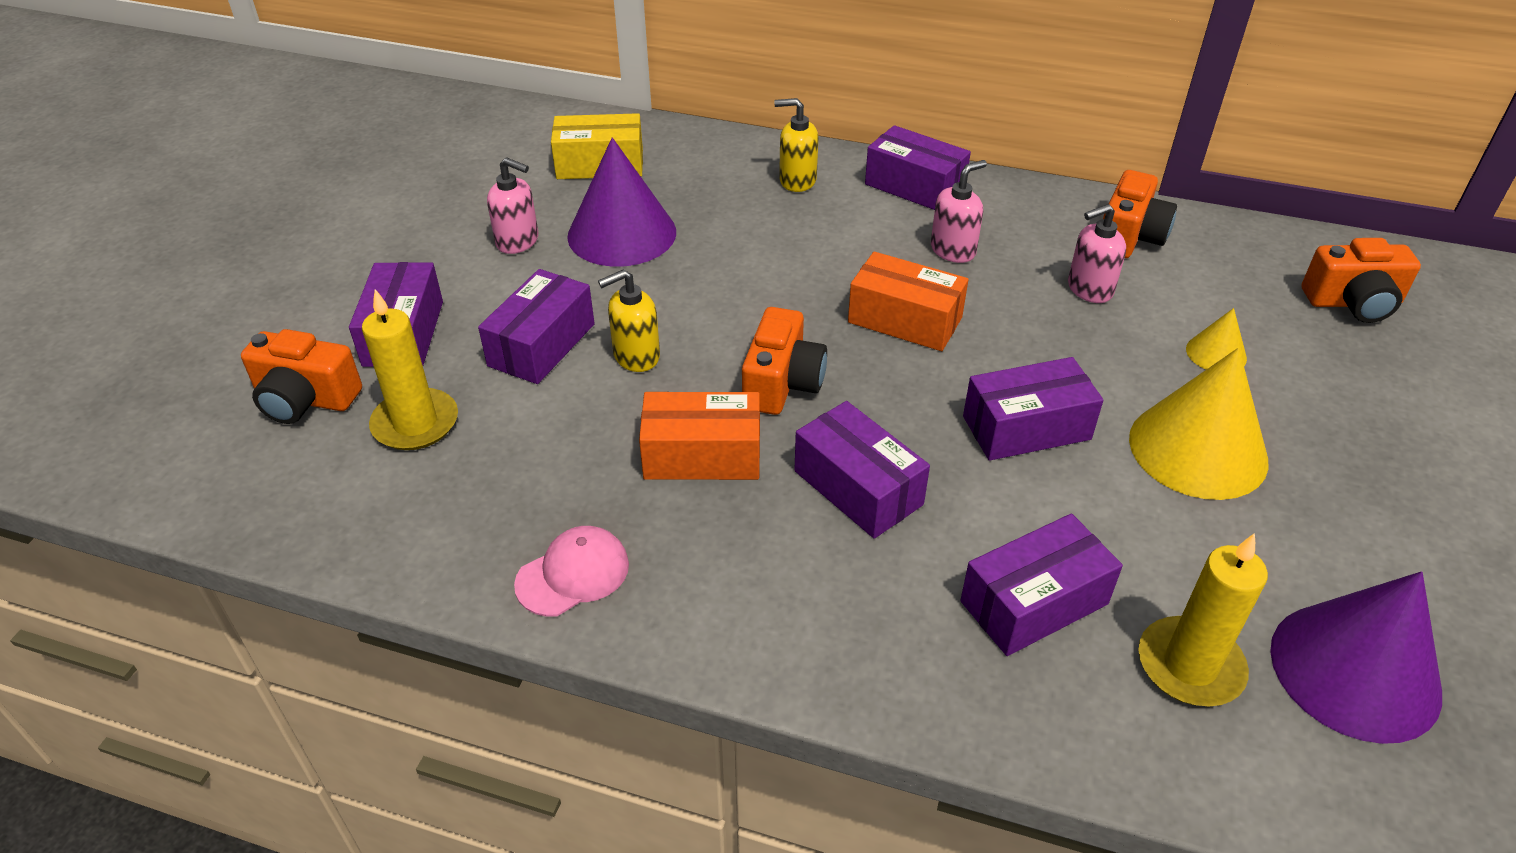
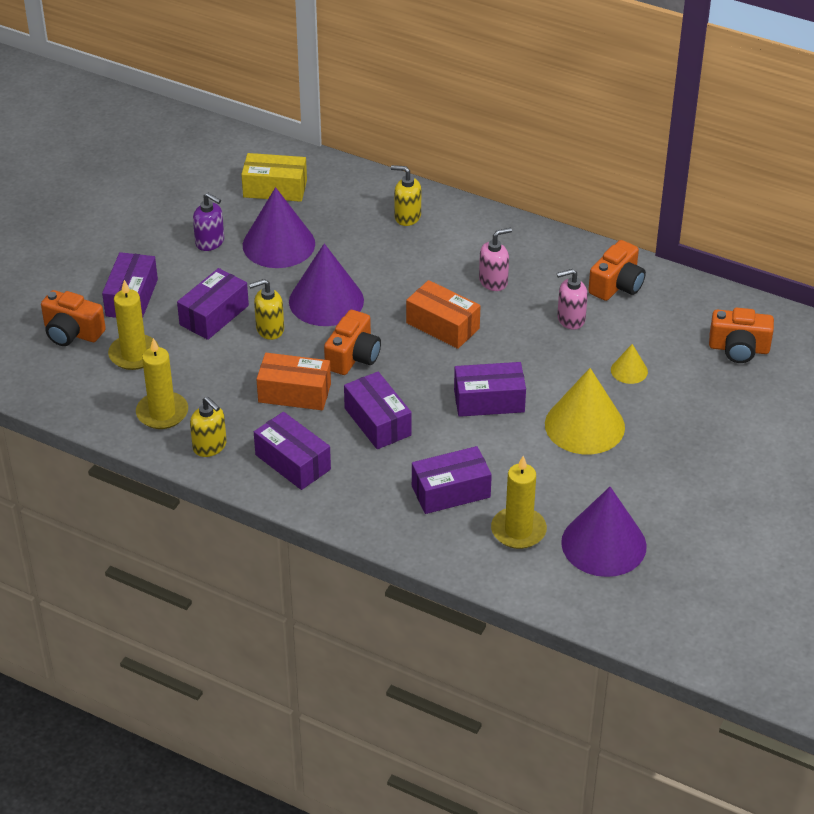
camera: 10 degrees right, 0 degrees up
pink soap dispenser [487,157,538,254] -> purple soap dispenser [193,193,224,251]
pink cap [514,526,629,617] -> yellow soap dispenser [190,397,227,457]
purple box [865,125,971,210] -> purple box moved to [254,412,331,490]
none -> yellow candle [136,338,188,429]
none -> purple cone [289,243,364,326]

